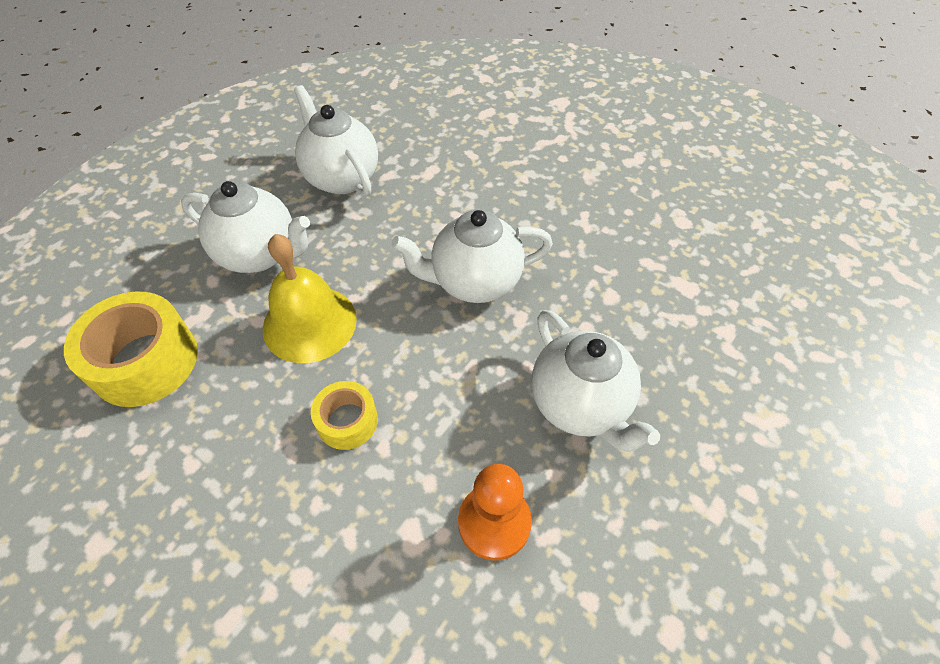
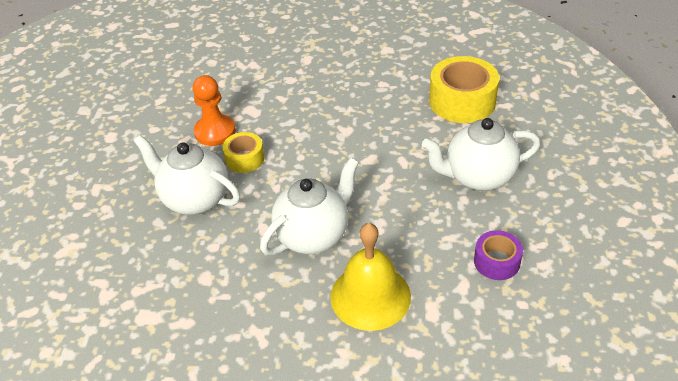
camera: 150 degrees right, 10 degrees down
yellow bell [263,234,357,363] -> yellow bell moved to [330,223,411,331]
white teapot [294,85,378,197] -> purple tape [474,230,523,280]
yellow tape [311,381,378,450] -> yellow tape moved to [222,132,264,173]

